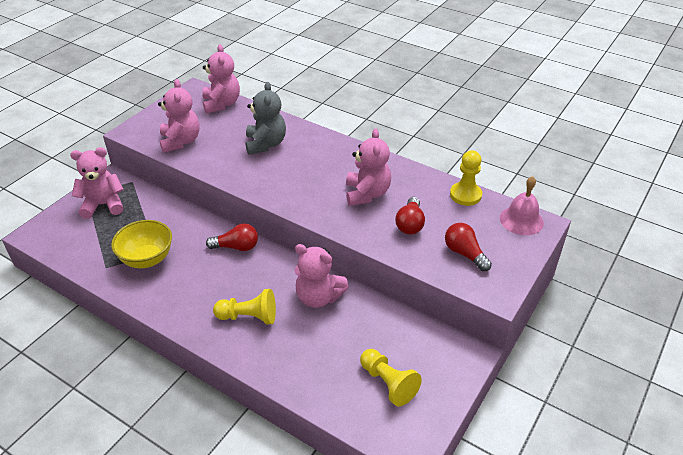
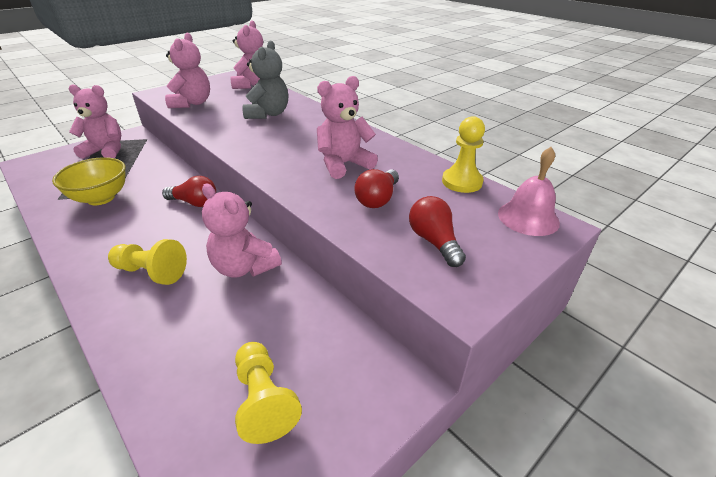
camera: 15 degrees right, 5 degrees down
pink teddy bear [346,129,391,206] -> pink teddy bear turned 135 degrees counterclockwise [317,76,378,179]

